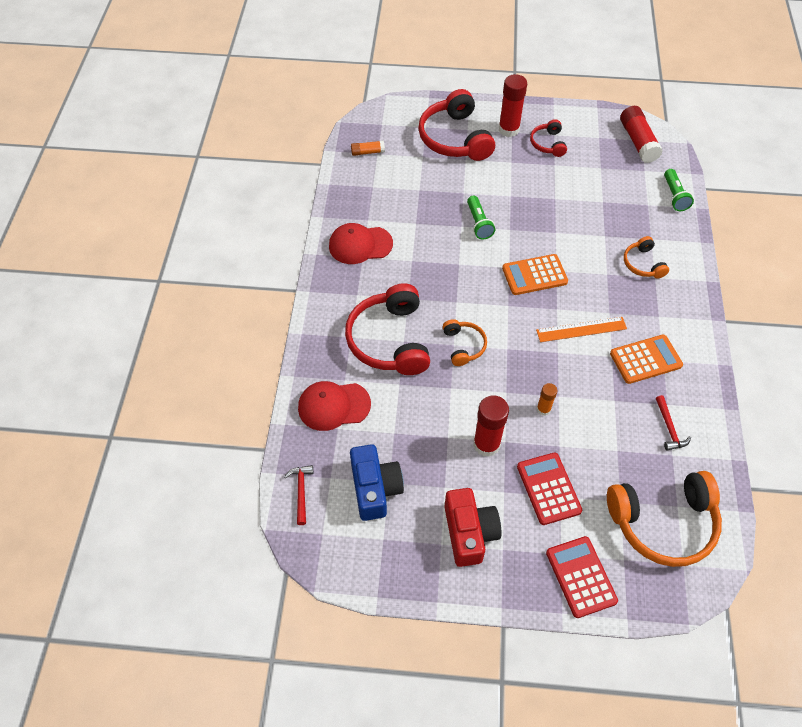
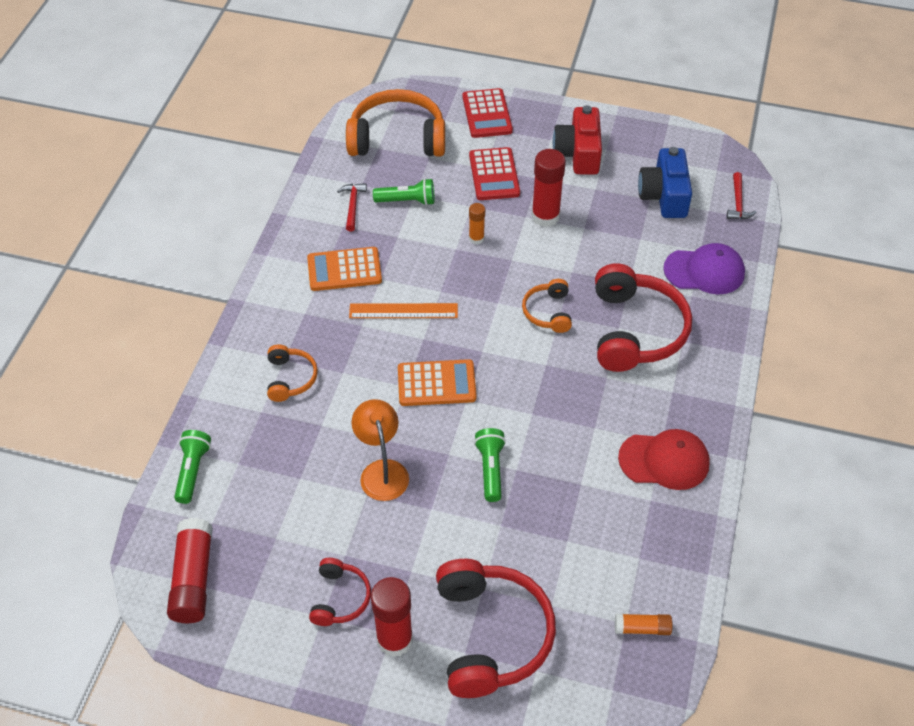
camera: 170 degrees left, 5 degrees down
red cap [298,381,371,431] -> purple cap [663,243,745,294]
none -> orange lamp [351,399,409,501]
none -> green flashlight [373,178,434,206]

